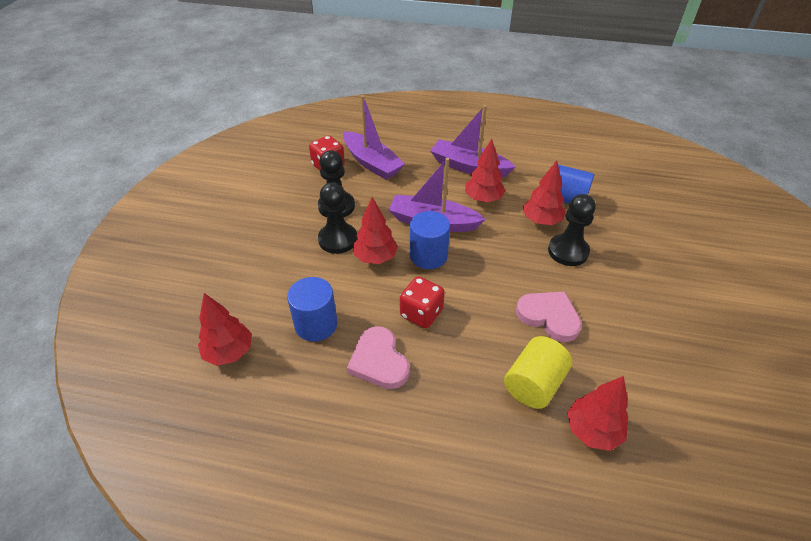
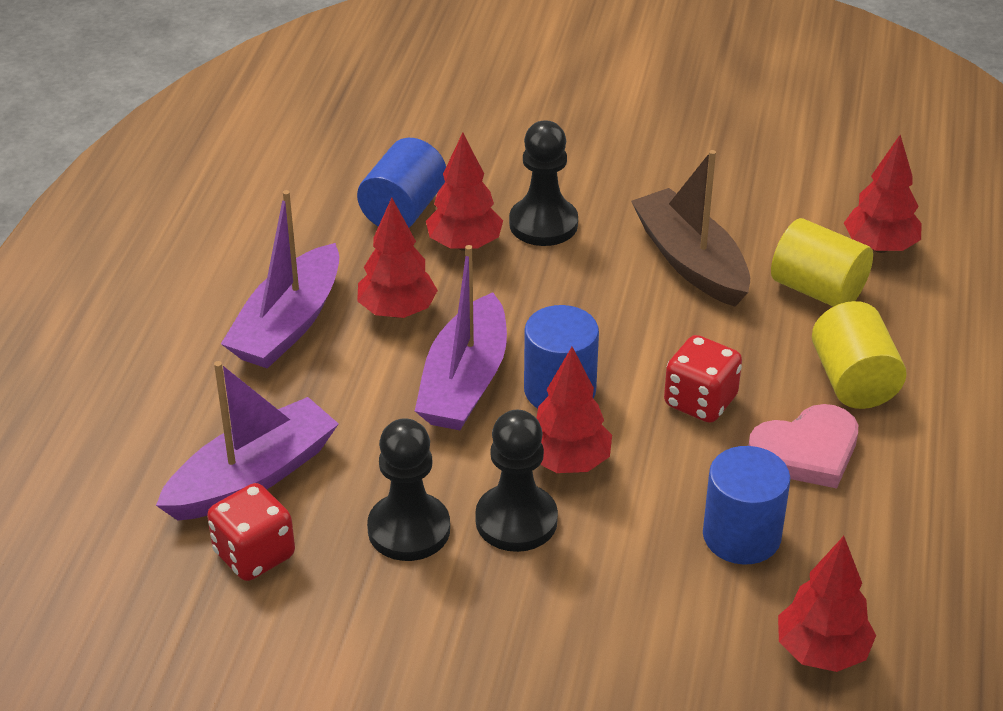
camera: 90 degrees left, 5 degrees down
pink heart [516,291,582,342] -> brown boat [631,150,750,307]
none -> yellow cylinder [812,301,907,409]

